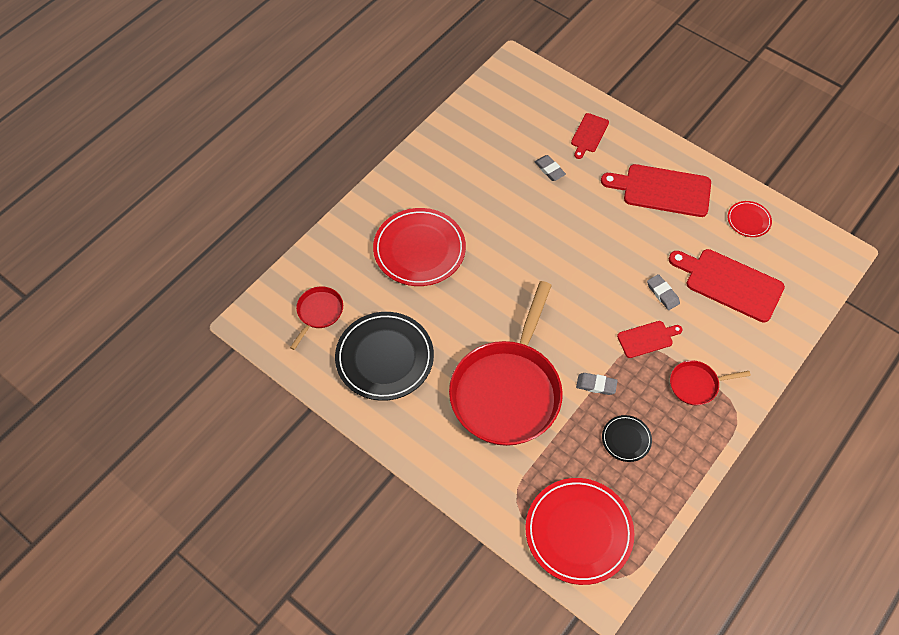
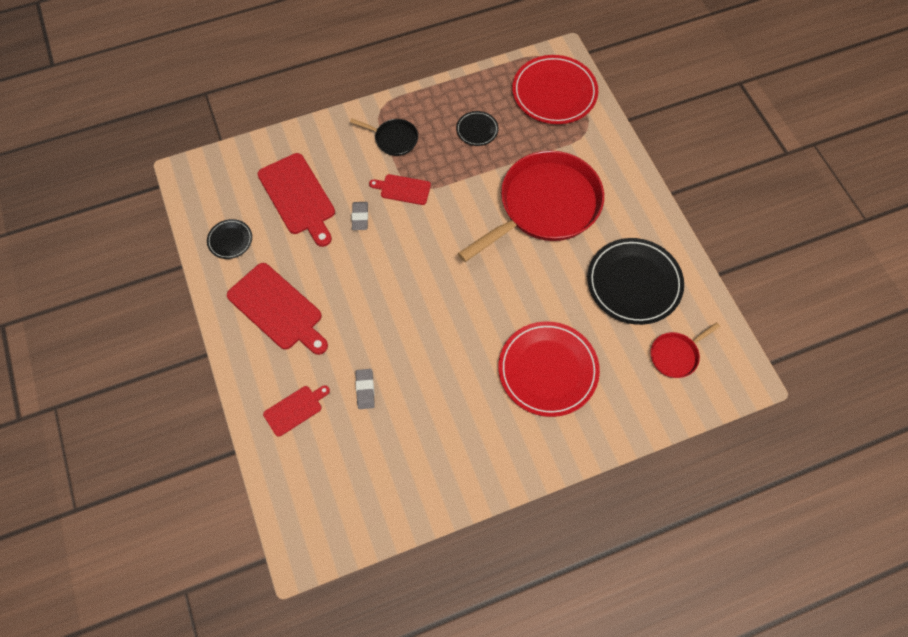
camera: 150 degrees left, 5 degrees up
grey eraser [576,373,618,395] -> none
red pan [670,360,751,405] -> black pan [350,119,418,156]
red plate [728,201,772,237] -> black plate [207,219,252,259]

